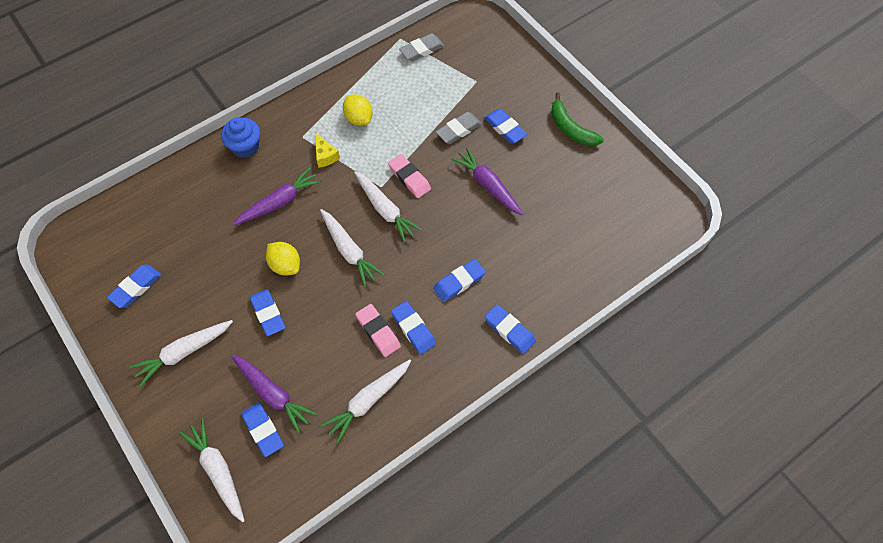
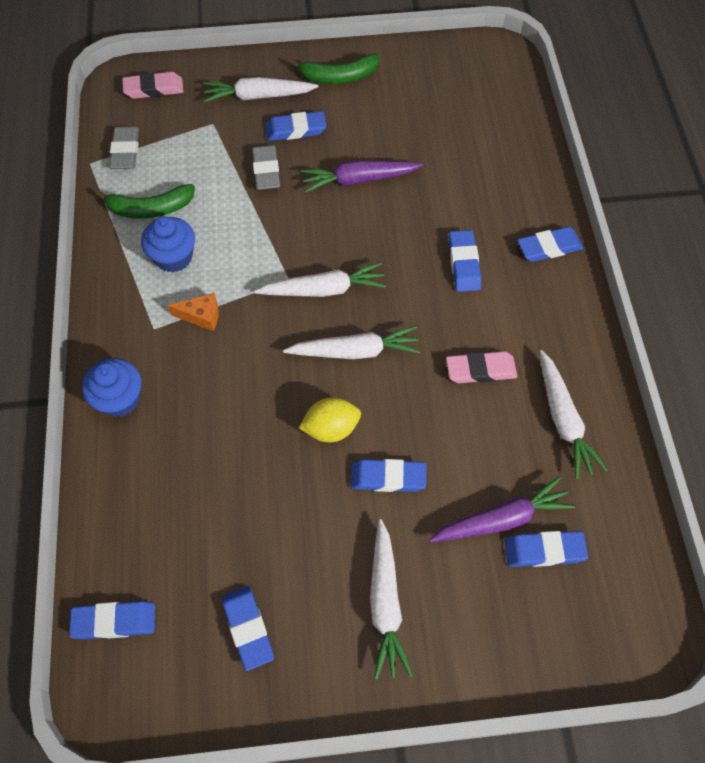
camera: 60 degrees left, 0 degrees up
white carrot [179,418,245,522] -> white carrot moved to [204,77,319,103]
purple carrot [233,167,322,226] -> none
yellow cheese [315,133,340,168] -> orange cheese [167,293,219,331]
yellow lemon [343,94,373,126] -> blue cupcake [141,216,195,273]
pink eraser [388,154,431,198] -> pink eraser moved to [122,72,184,99]
blue eraser [391,301,436,354] -> blue eraser moved to [69,601,155,640]
none -> green banana [95,184,195,219]

